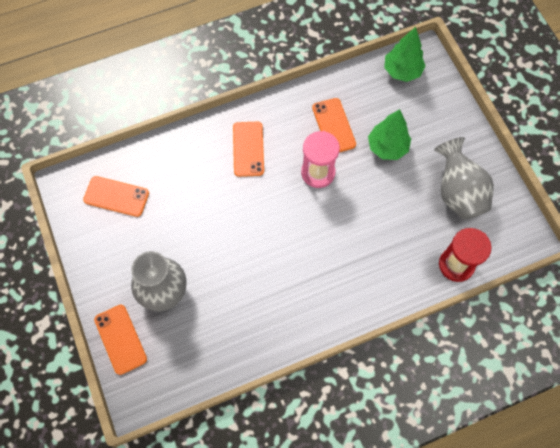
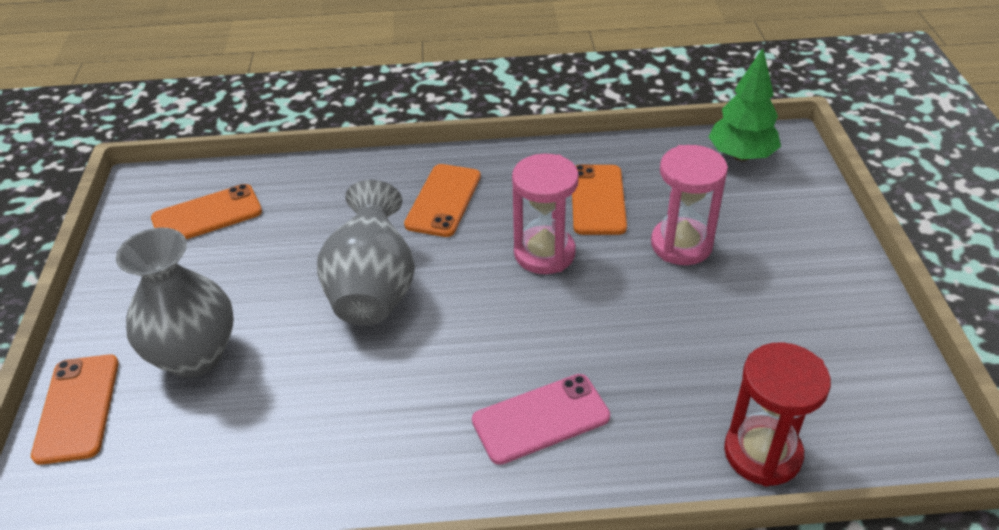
camera: 20 degrees right, 25 degrees down
orange phone [83,176,149,217] -> orange phone turned 60 degrees counterclockwise [151,184,262,239]
green tree [368,109,411,160] -> pink hourglass [651,145,728,265]
grey vase [434,137,494,220] -> grey vase moved to [317,180,415,326]
none -> pink phone [472,374,610,465]

